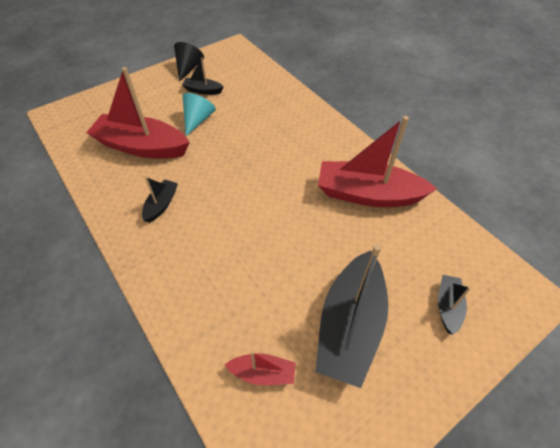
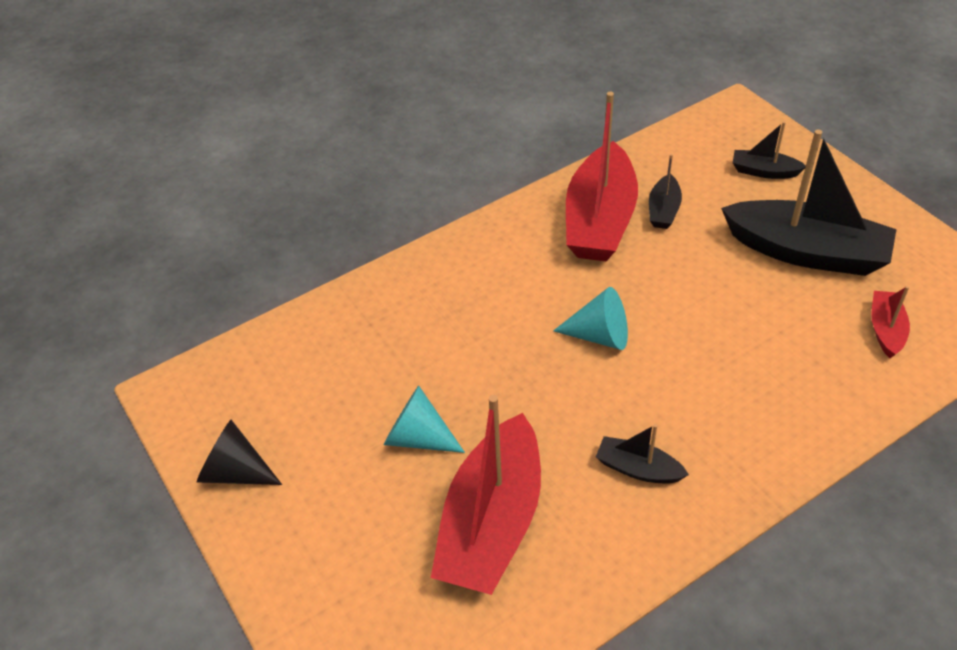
camera: 85 degrees left, 5 degrees down
black boat [182,57,224,95] -> black boat moved to [649,154,682,229]
none -> turquoise cone [553,287,628,350]

